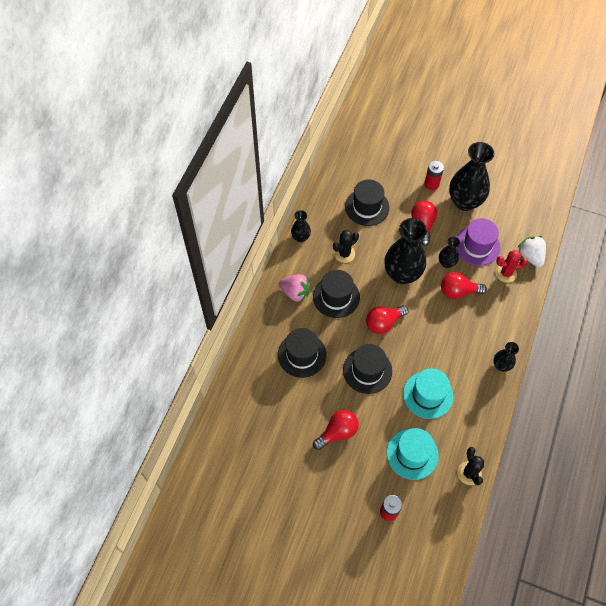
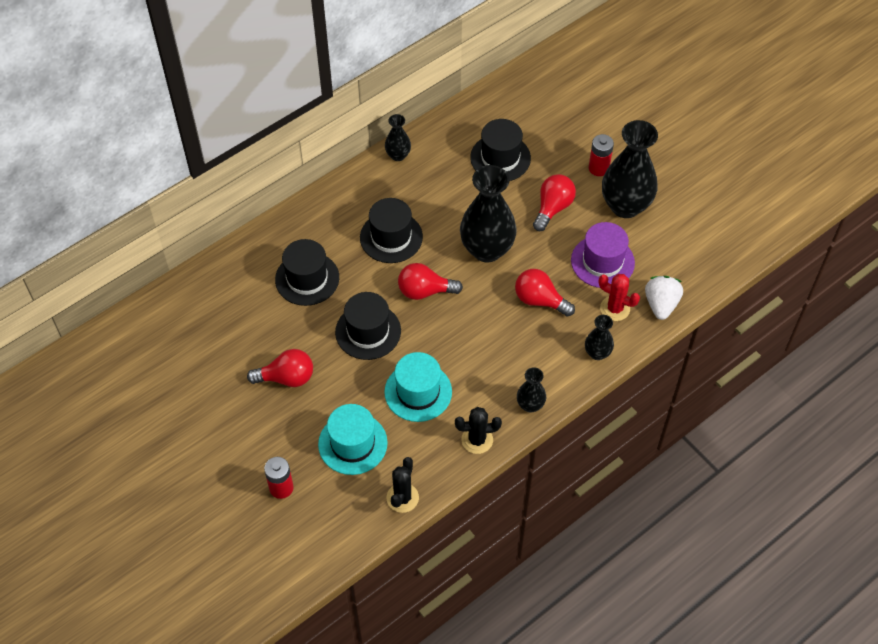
camera: 30 degrees right, 5 degrees down
pink strawberry [279,274,310,303] -> none
black cactus [333,230,359,263] -> black cactus moved to [455,407,502,454]
black vase [439,237,460,268] -> black vase moved to [585,315,614,360]

